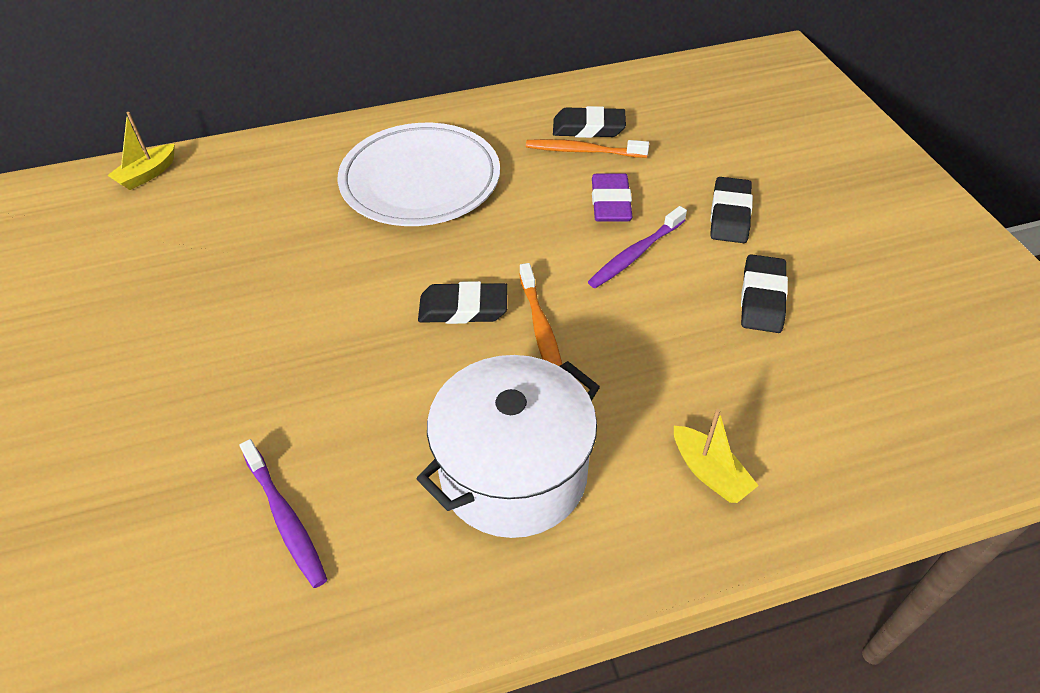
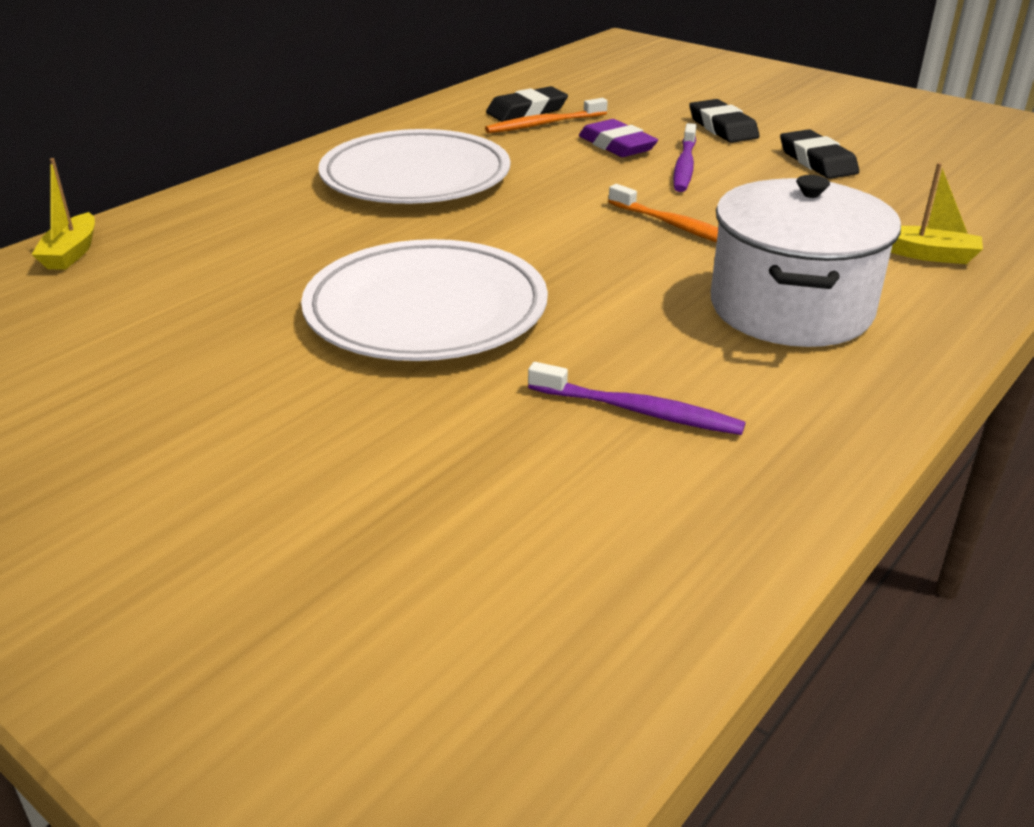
camera: 35 degrees left, 15 degrees down
black eraser [418,281,507,324] -> none
none -> white plate [301,239,548,361]

